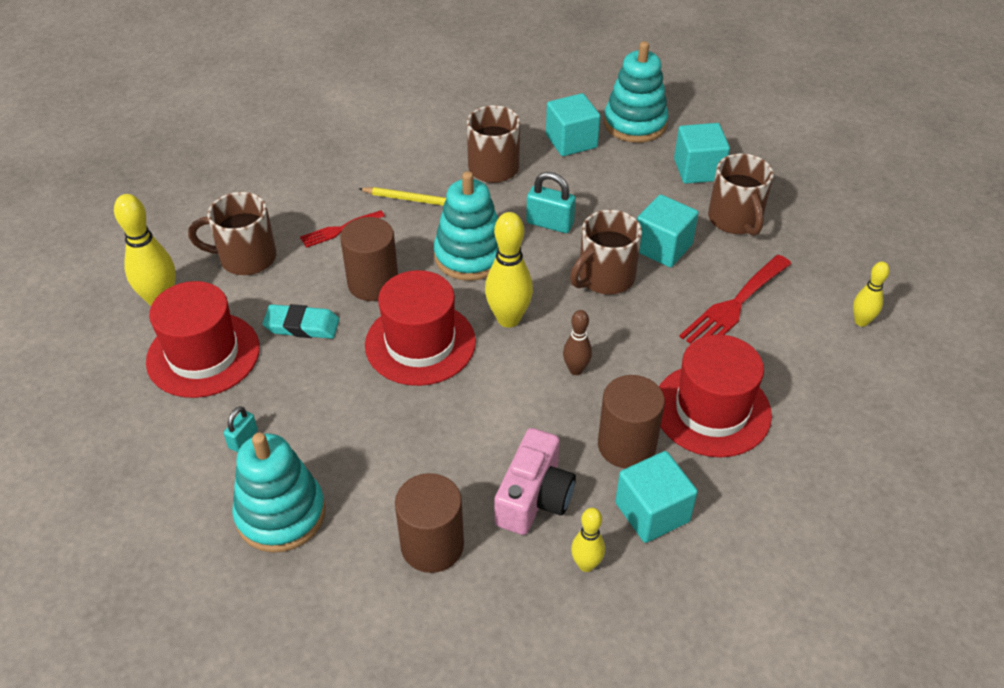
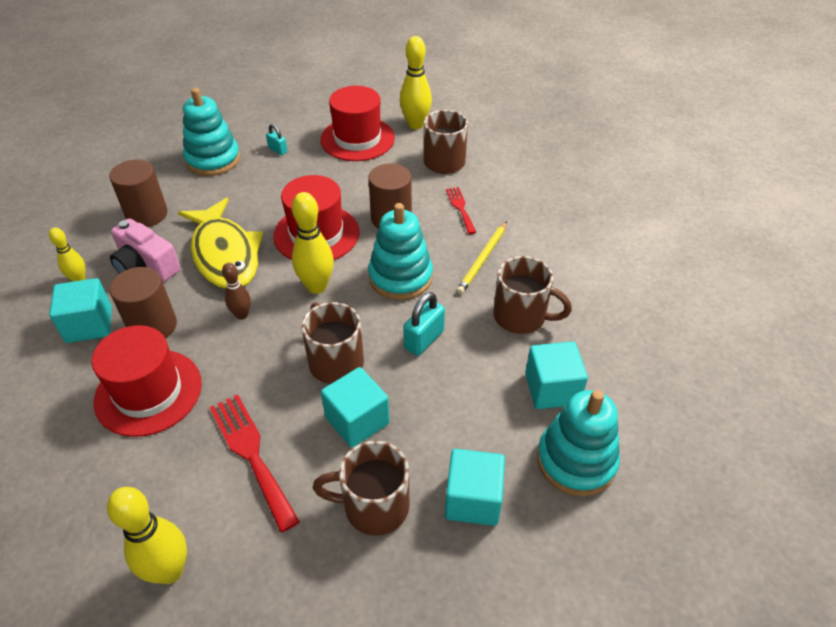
camera: 105 degrees right, 0 degrees up
turquoise eraser [263,304,339,339] -> none
yellow bowling pin [853,261,890,327] -> yellow bowling pin [107,487,187,584], size x1.71
none -> yellow fish [178,198,263,289]

